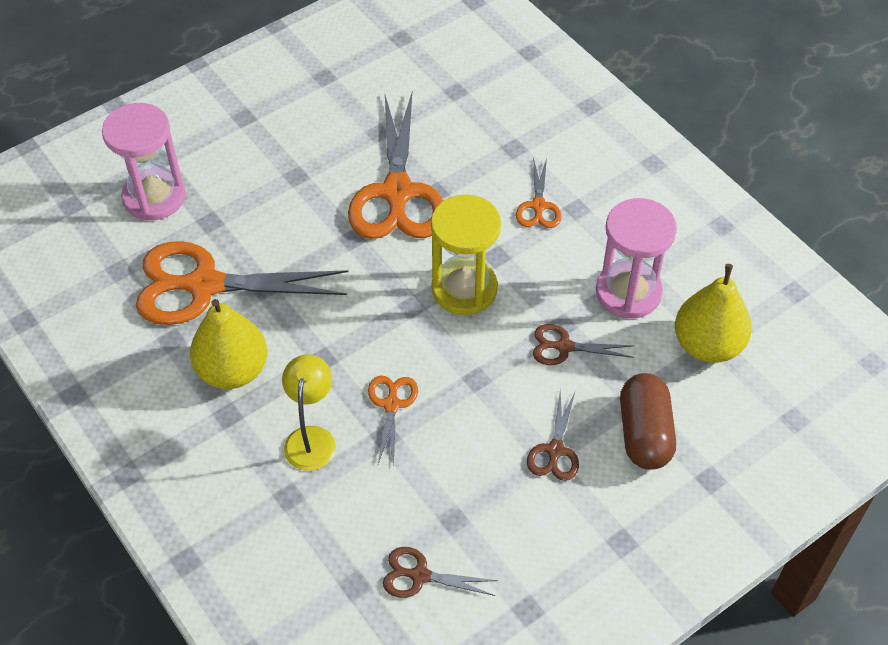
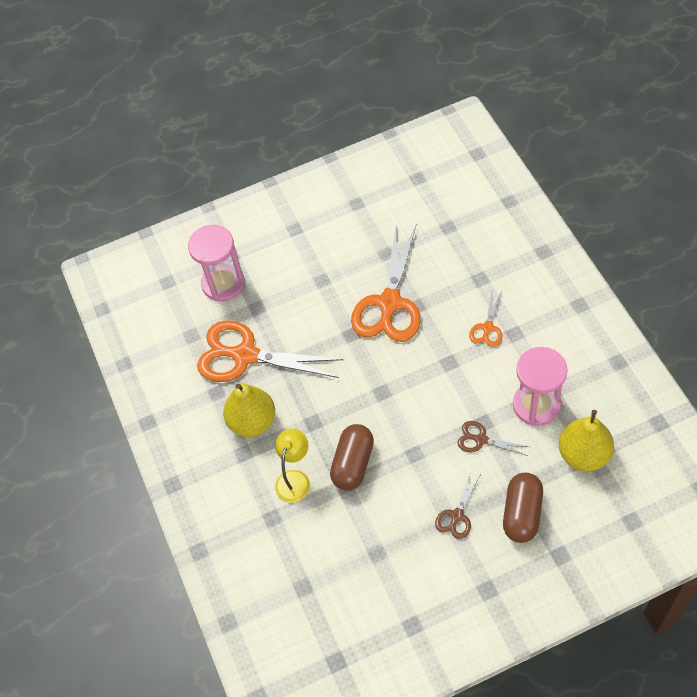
camera: 20 degrees right, 5 degrees up
orange scissors [368,376,418,466] -> brown capsule [330,424,374,490]
brown scissors [383,547,498,598] -> none
yellow hourglass [431,194,501,315] -> none

